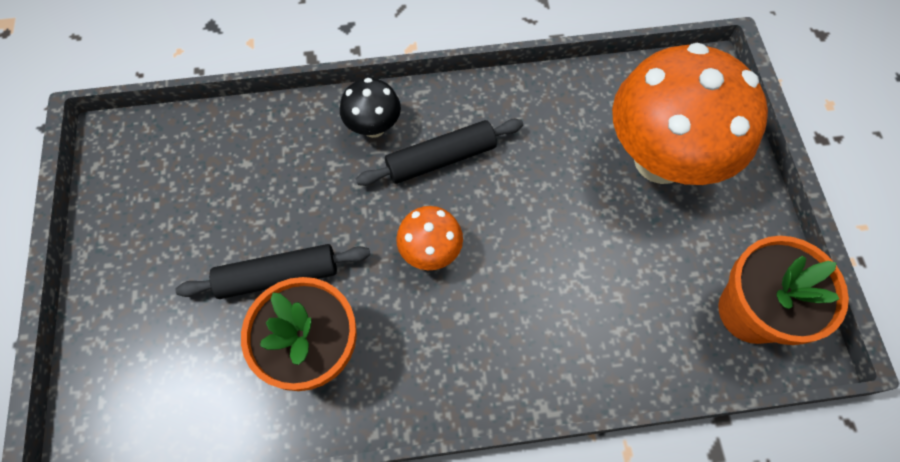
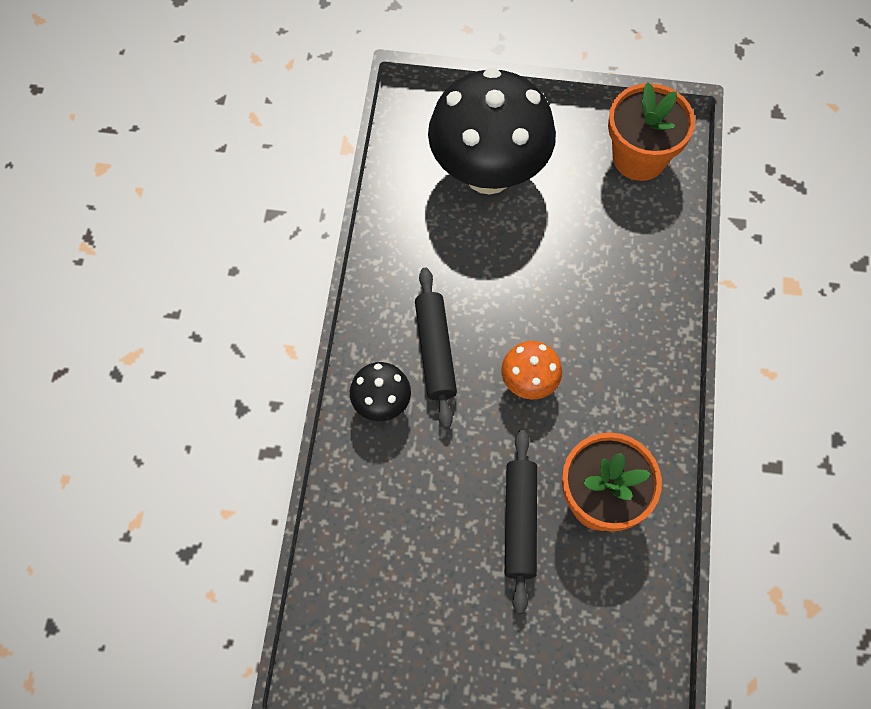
camera: 75 degrees left, 0 degrees up
orange mushroom [612,43,768,185] -> black mushroom [428,68,556,195]

